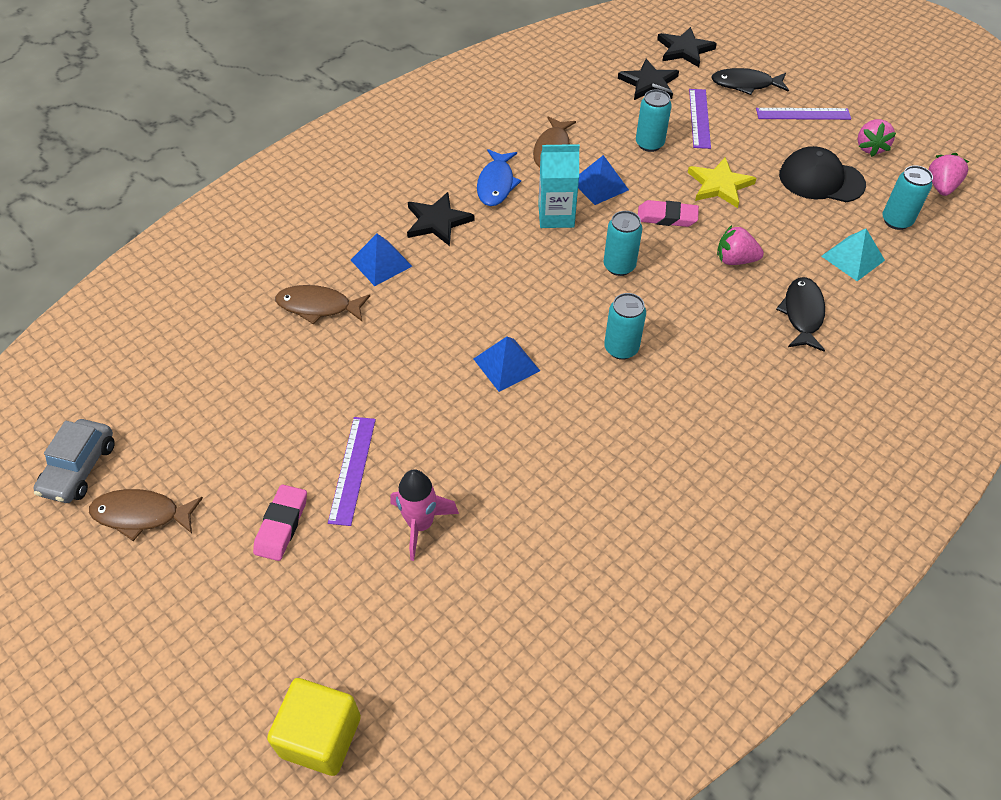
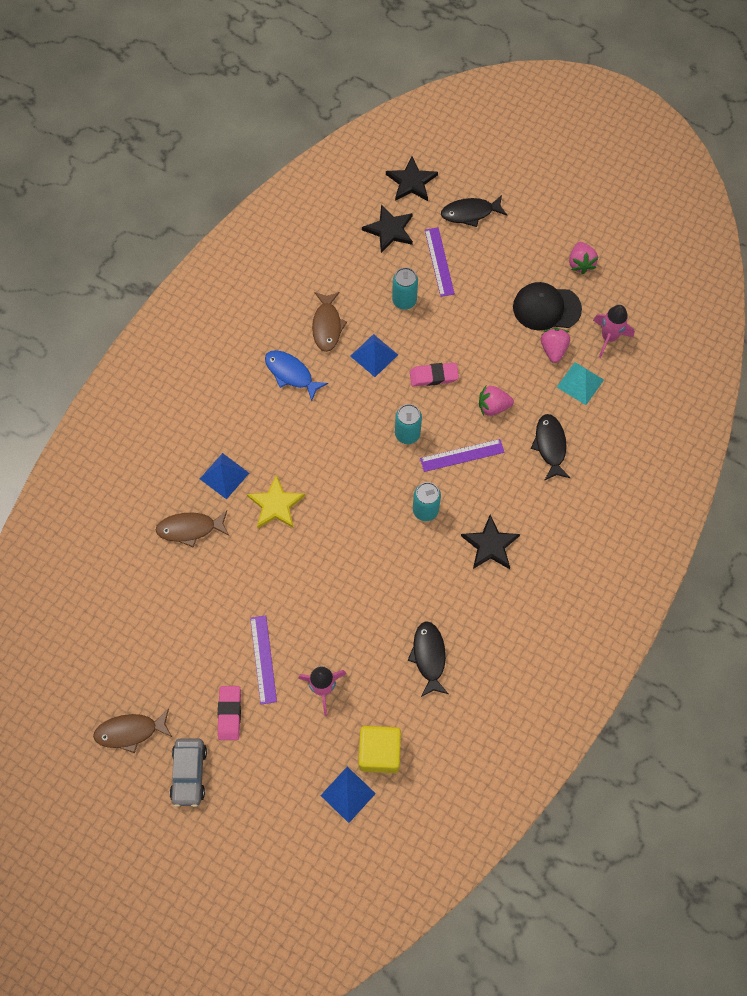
camera: 15 degrees left, 15 degrees up
grey car [33,419,115,503] -> grey car moved to [169,738,207,807]
yellow cube [267,678,361,776] -> yellow cube moved to [358,726,401,773]
black star [407,192,475,246] -> black star moved to [461,515,520,569]
blue pyramid [474,336,540,392] -> blue pyramid moved to [320,767,376,823]
blue fish [477,149,521,206] -> blue fish turned 135 degrees clockwise [265,350,328,401]
turquoise carton [538,144,580,228] -> none
yellow star [688,157,757,208] -> yellow star moved to [247,475,305,529]
purple ruler [756,108,851,120] -> purple ruler moved to [420,439,505,472]
turquoise can [882,165,933,230] -> pink rocket [593,305,634,358]
pink strawberry [929,153,969,196] -> pink strawberry moved to [541,328,570,363]
none -> black fish [408,621,449,697]

